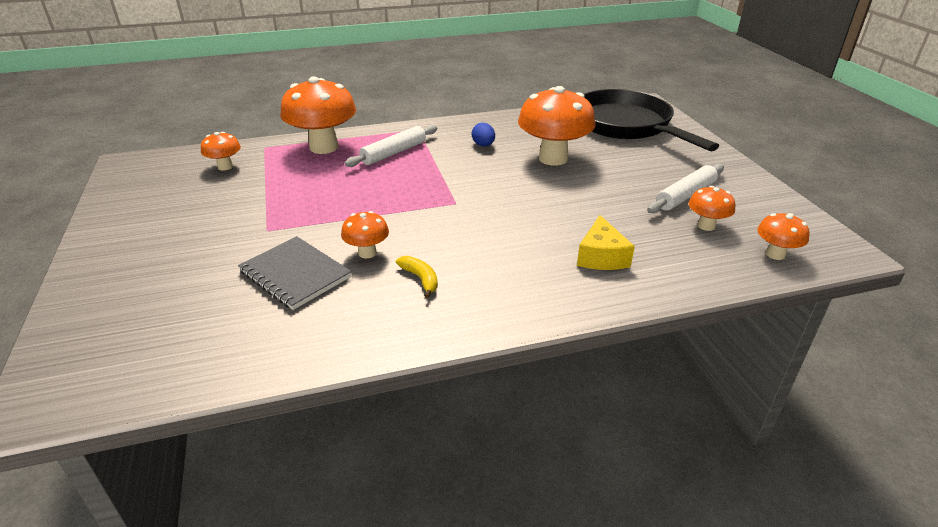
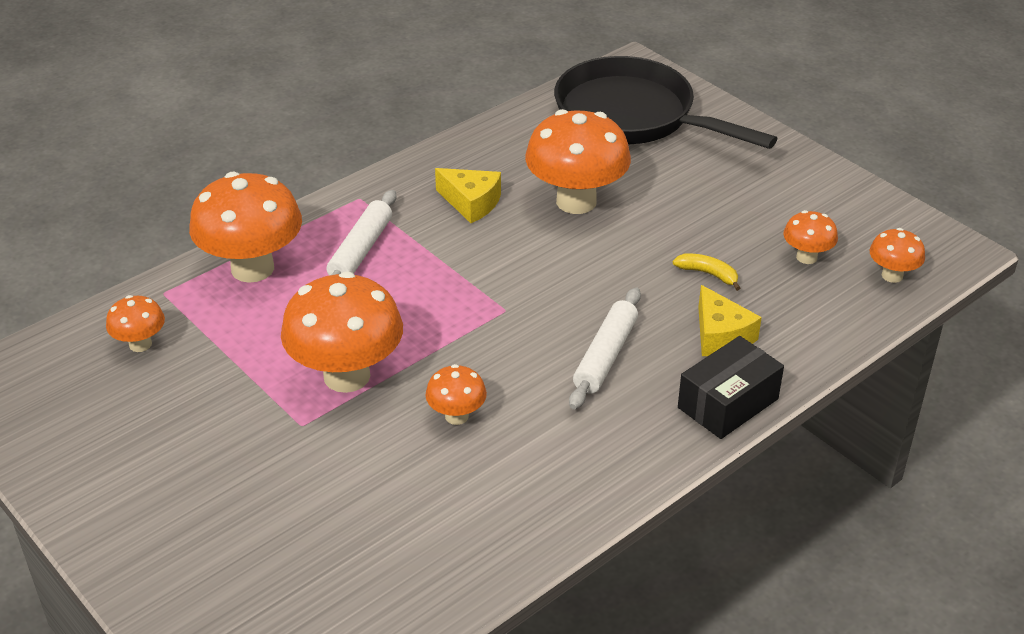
camera: 25 degrees left, 5 degrees up
grey notebook [238,236,352,310] -> none
yellow banana [396,256,438,298] -> yellow banana moved to [673,254,740,291]
blue egg [471,123,495,146] -> yellow cheese [435,168,501,223]
white rolling pin [647,164,724,213] -> white rolling pin moved to [569,288,641,410]
none -> orange mushroom [281,271,403,393]
none -> black box [678,336,784,439]

